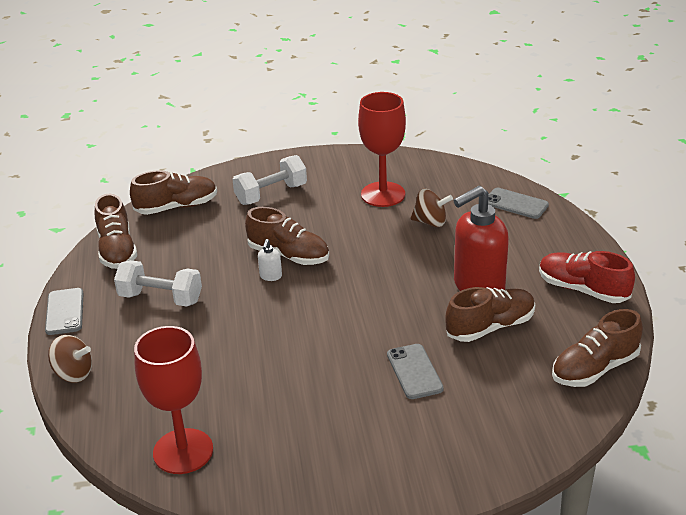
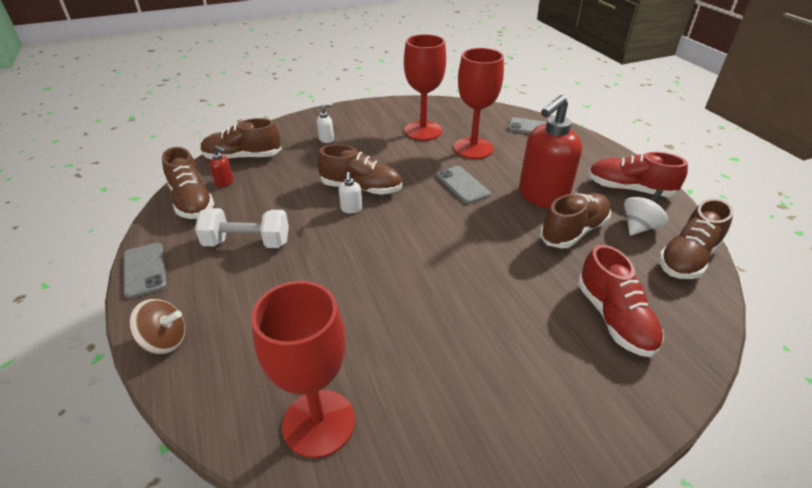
camera: 15 degrees left, 5 degrees up
brown shoe [130,170,217,215] -> brown shoe turned 150 degrees counterclockwise [200,118,282,160]
white dumbbell [232,155,307,205] -> white soap dispenser [317,104,334,143]
grey phone [387,344,444,399] -> grey phone moved to [436,166,491,204]
brown spinning top [411,189,453,227] -> red goblet [453,48,504,159]
none -> red soap dispenser [209,146,233,187]
none -> red shoe [578,245,664,357]
none -> white spinning top [624,189,668,235]

